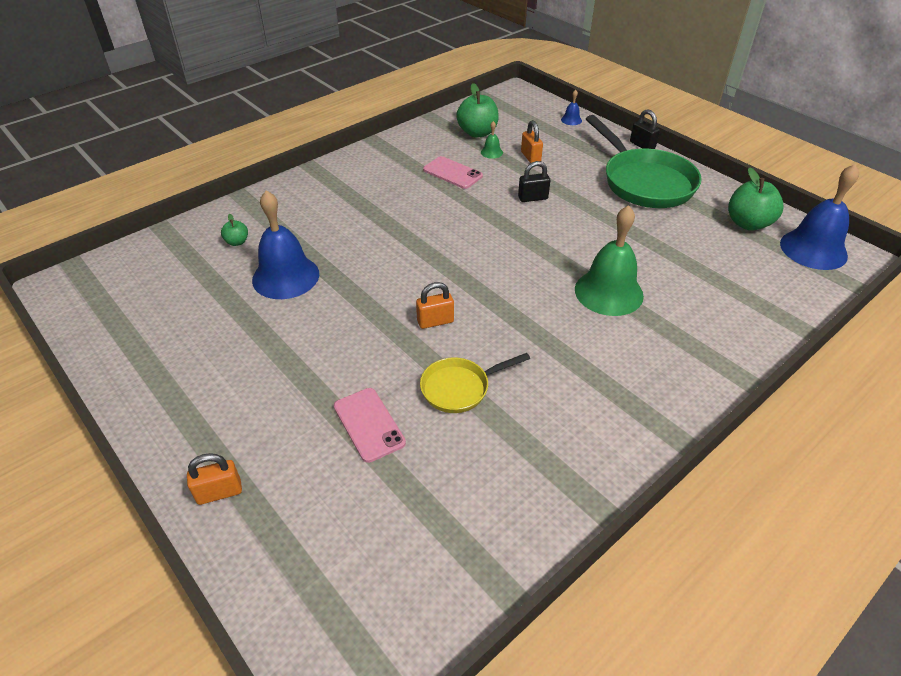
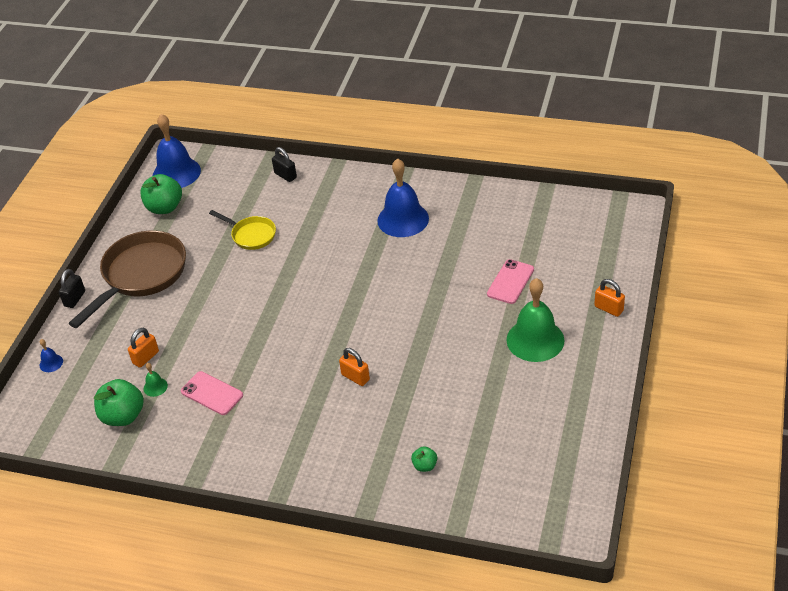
camera: 120 degrees left, 0 degrees up
blue bell [252,190,319,299] -> blue bell moved to [377,158,429,237]
orange padlock [416,282,454,329] -> orange padlock moved to [339,348,370,386]
yellow pan [420,353,530,413] -> yellow pan moved to [209,210,276,250]
pink phone [423,156,483,189] -> pink phone turned 60 degrees counterclockwise [181,371,243,415]
black padlock [518,161,550,202] -> black padlock moved to [272,147,297,182]
green bell [575,205,644,316] -> green bell moved to [506,278,564,362]
green pan [586,115,702,208] -> brown pan [68,230,186,328]

